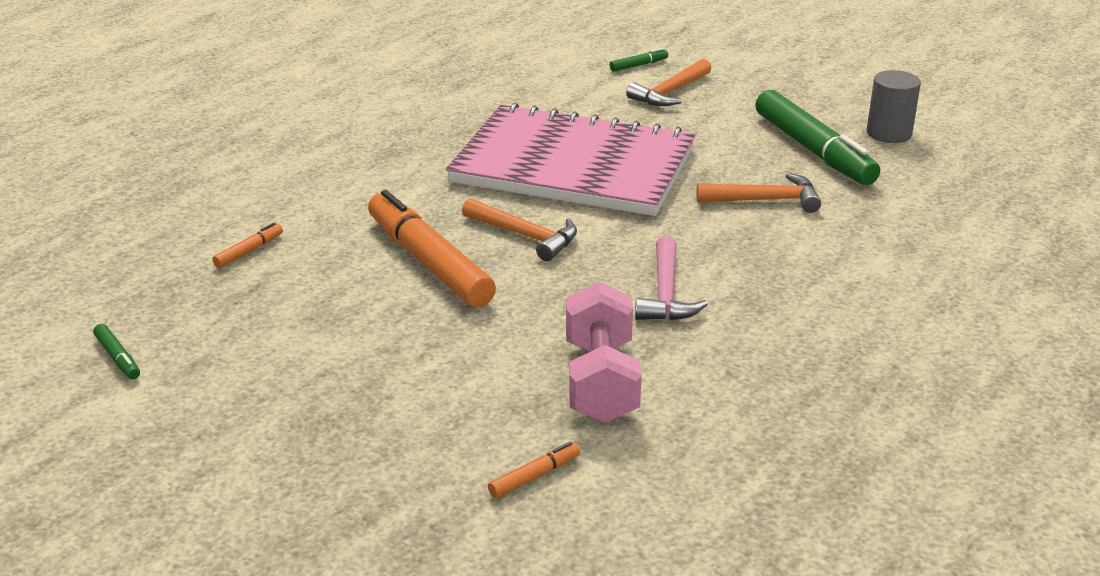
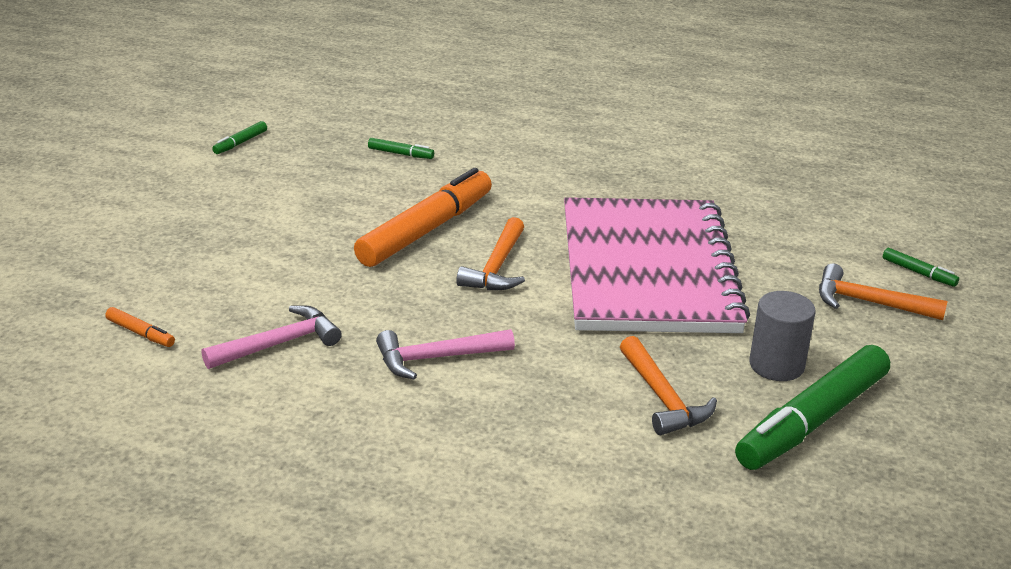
camera: 70 degrees right, 0 degrees up
orange marker [212,222,283,268] -> green marker [368,138,434,159]
pink dumbbell [566,282,642,423] -> pink hammer [201,305,342,369]
grey cylinder [867,70,921,143] -> grey cylinder moved to [749,291,816,381]

